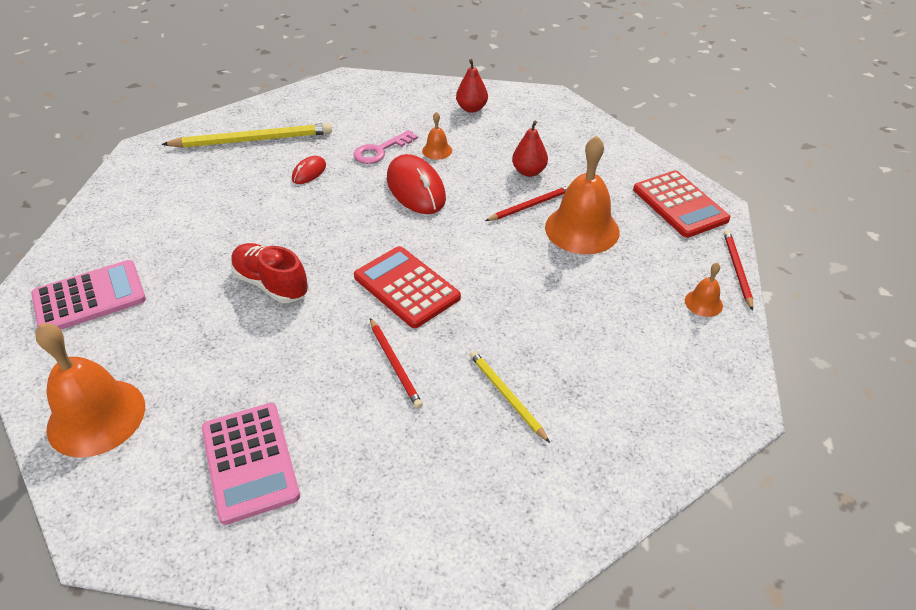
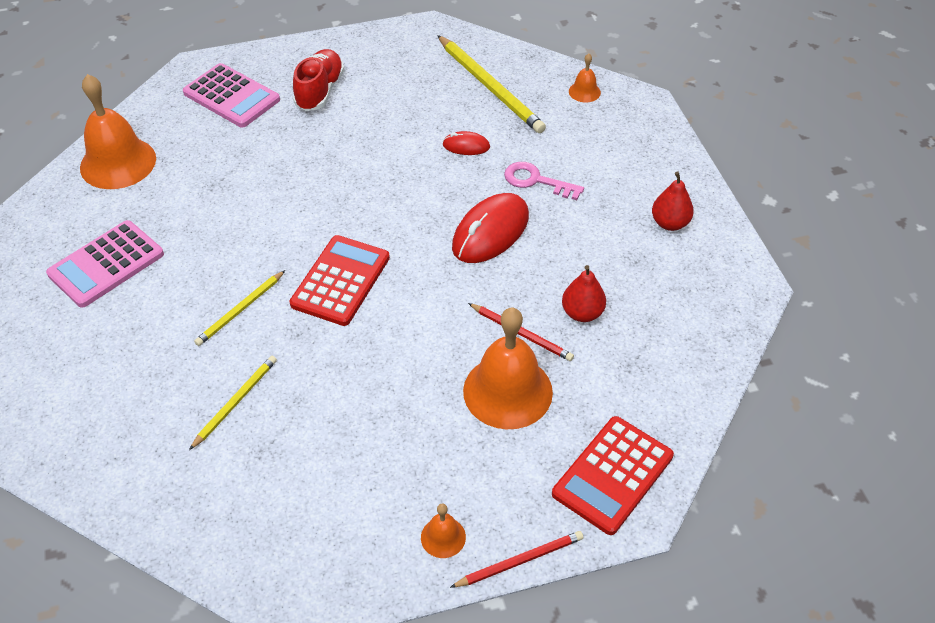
camera: 65 degrees right, 5 degrees up
red shoe [230,243,309,303] -> red shoe moved to [293,49,345,111]
red pencil [370,318,423,409] -> yellow pencil [194,270,285,346]
orange bell [422,112,452,160] -> orange bell moved to [569,54,601,102]

